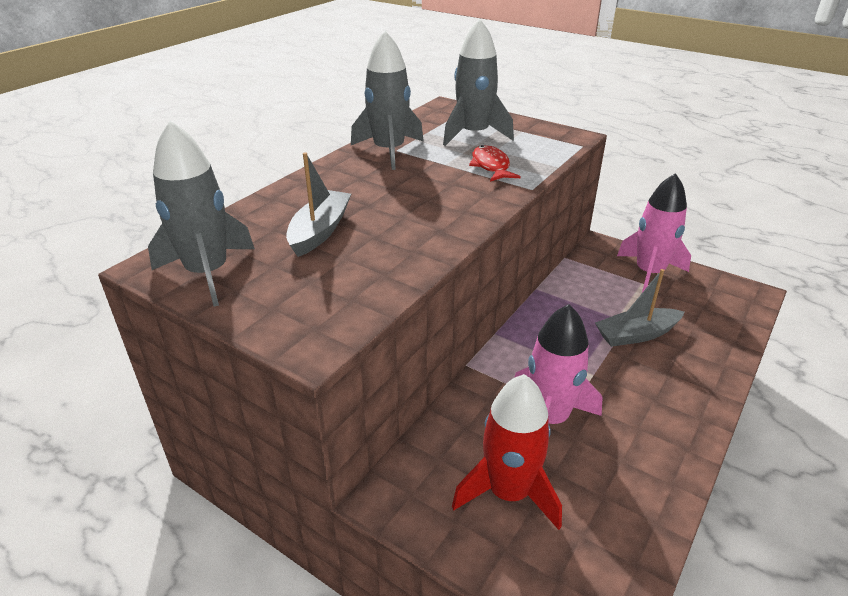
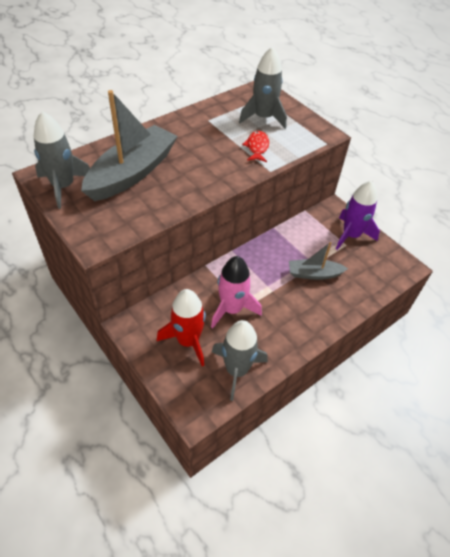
camera: 15 degrees right, 15 degrees up
grey boat [286,152,351,257] -> grey boat [81,90,178,201], size x1.86
grey rocket [351,31,424,170] -> grey rocket moved to [212,320,268,401]
pink rocket [617,173,691,293] -> purple rocket [336,181,380,250]

